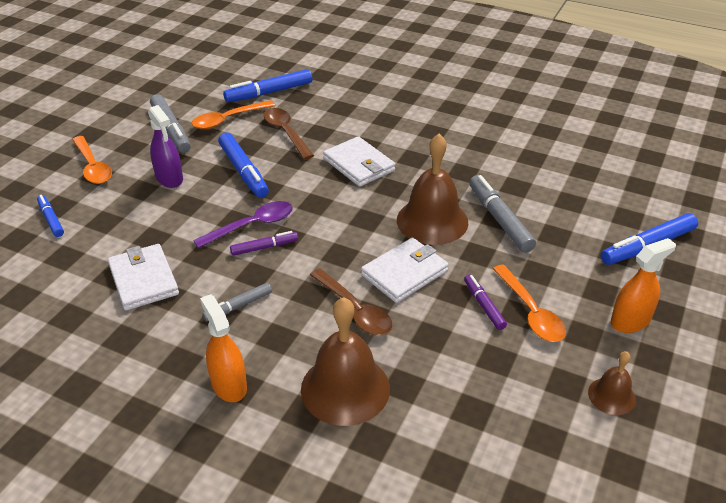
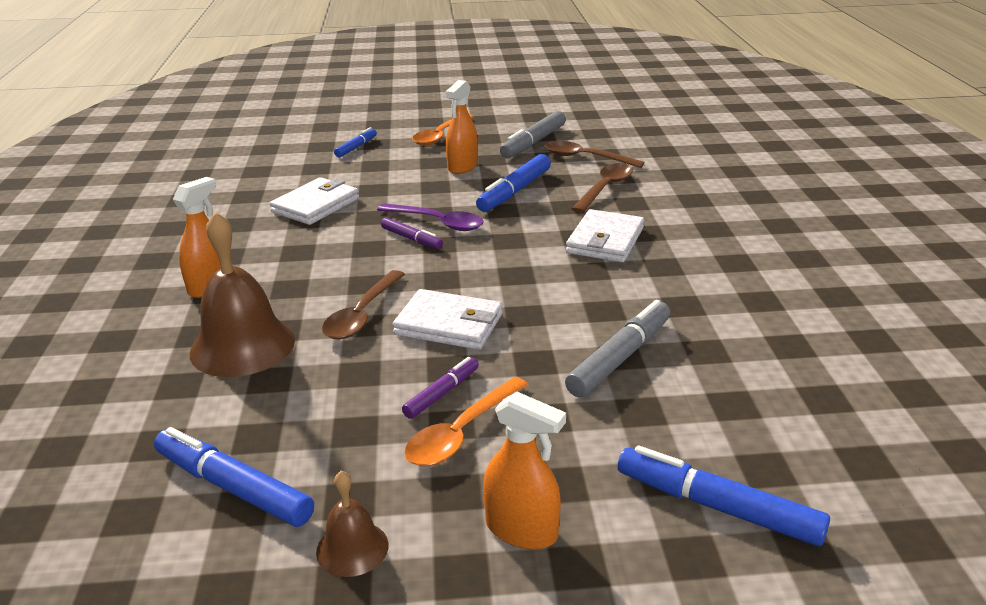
camera: 60 degrees right, 10 degrees down
purple spray bottle [148,105,183,188] -> orange spray bottle [445,80,478,174]
orange spoon [192,100,276,129] -> brown spoon [544,141,645,168]
grey marker [202,283,272,321] -> none
blue marker [223,69,313,102] -> blue marker moved to [154,427,314,527]
brown bell [397,134,469,245] -> none

